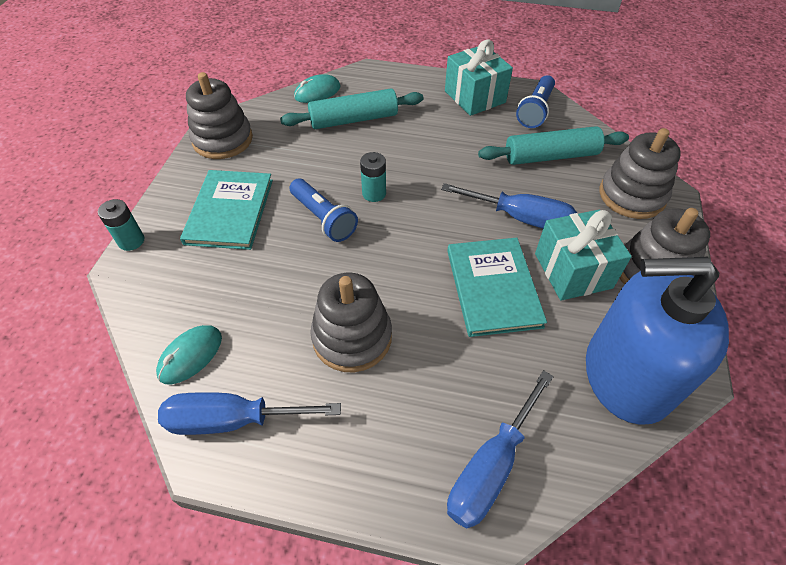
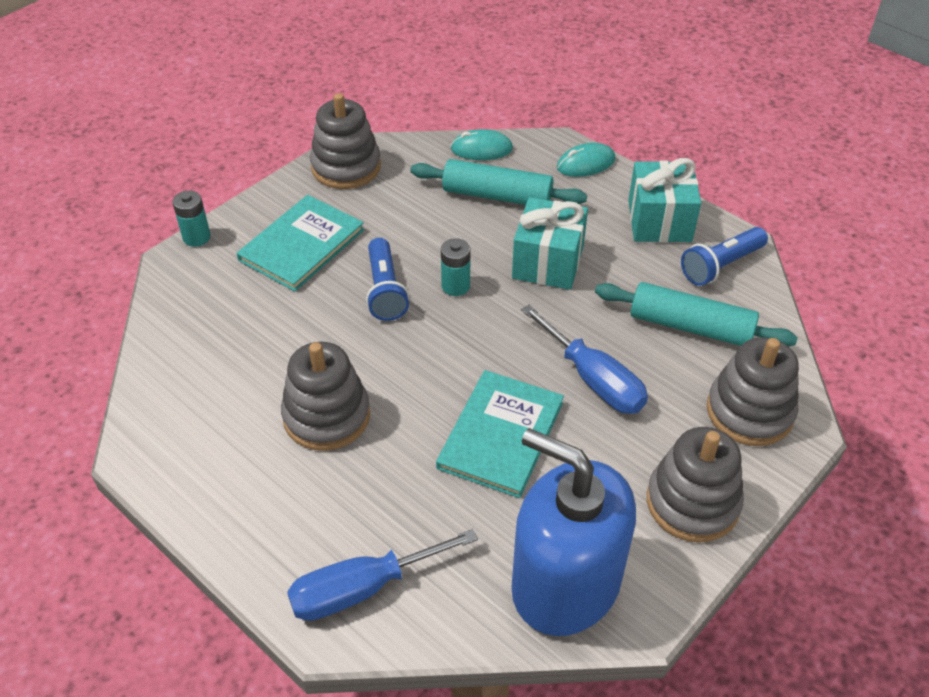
camera: 30 degrees right, 5 degrees down
turquoise mouse [156,325,222,384] -> turquoise mouse moved to [557,143,616,177]
blue screwdriver [158,392,341,435] -> none
turquoise gift [535,209,632,301] -> turquoise gift moved to [512,197,588,290]

